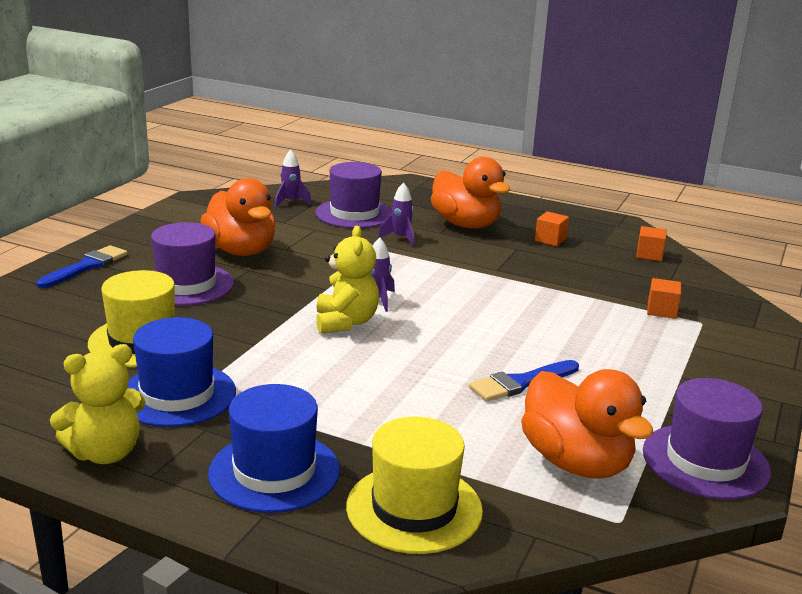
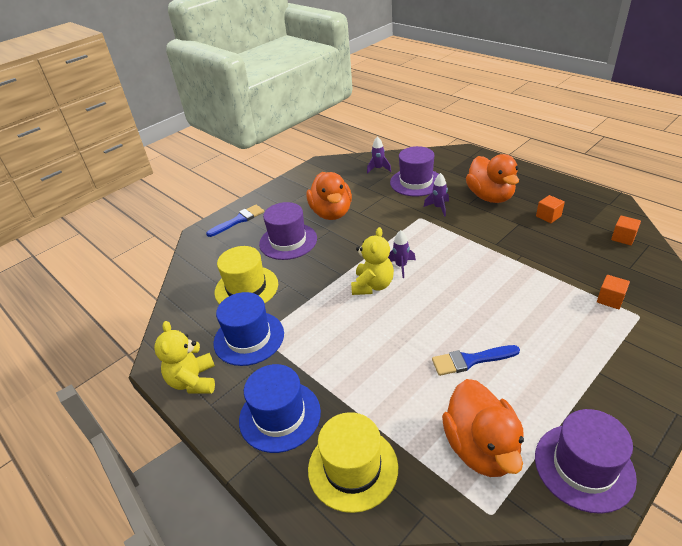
camera: 25 degrees right, 15 degrees up
yellow teddy bear [50,344,146,464] -> yellow teddy bear turned 90 degrees clockwise [154,321,215,394]

